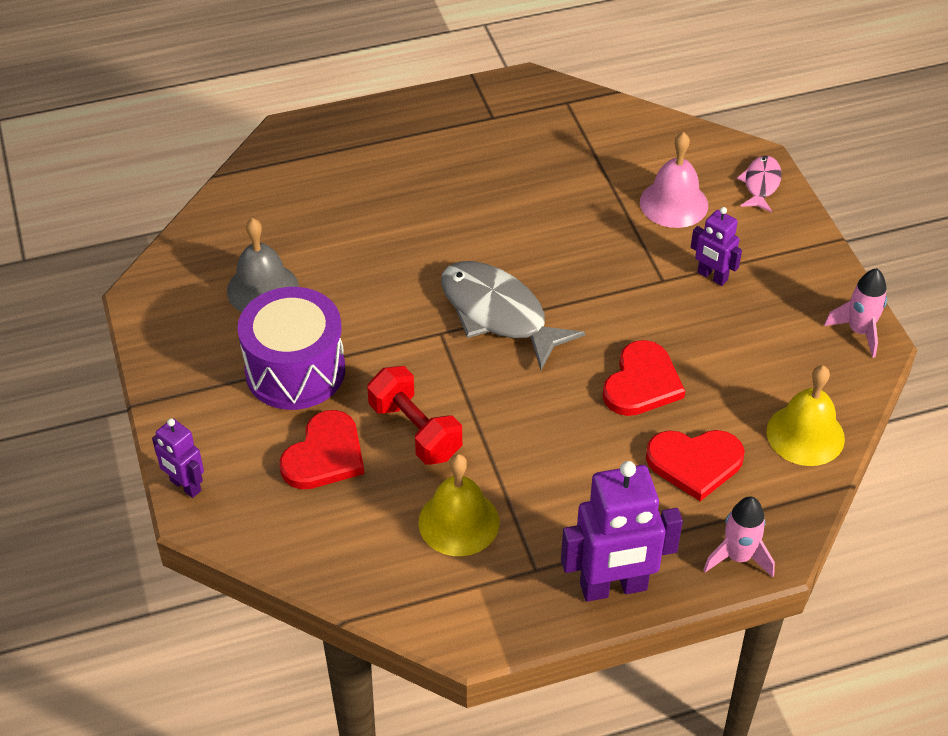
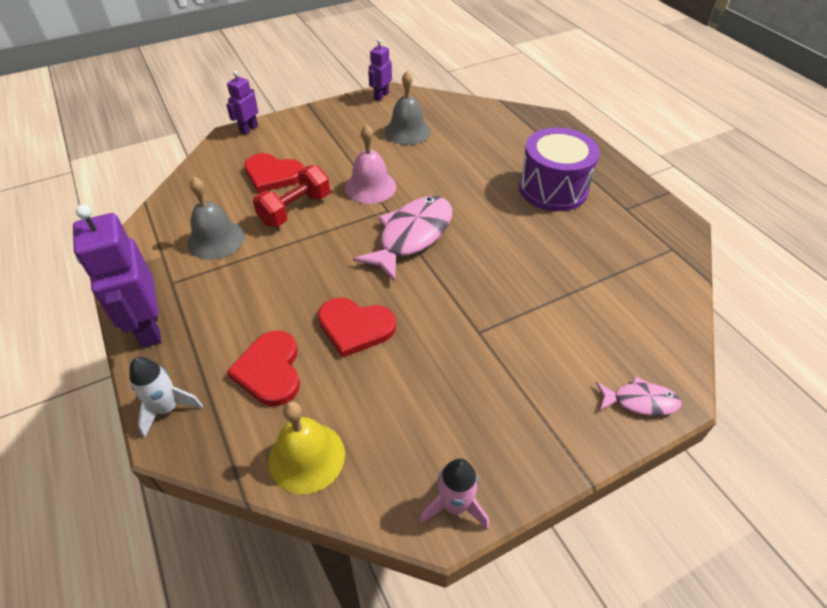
camera: 80 degrees right, 0 degrees up
purple drum [238,287,345,410] -> purple drum moved to [519,128,600,211]
yellow bell [418,454,499,556] -> grey bell [187,177,245,260]
grey fish [441,261,585,370] -> pink fish [353,196,452,282]
pink bell [640,132,708,228] -> pink bell moved to [345,125,396,204]
purple robot [691,207,742,286] -> purple robot moved to [368,39,392,101]
pink rocket [704,496,775,578] -> white rocket [129,357,203,437]

